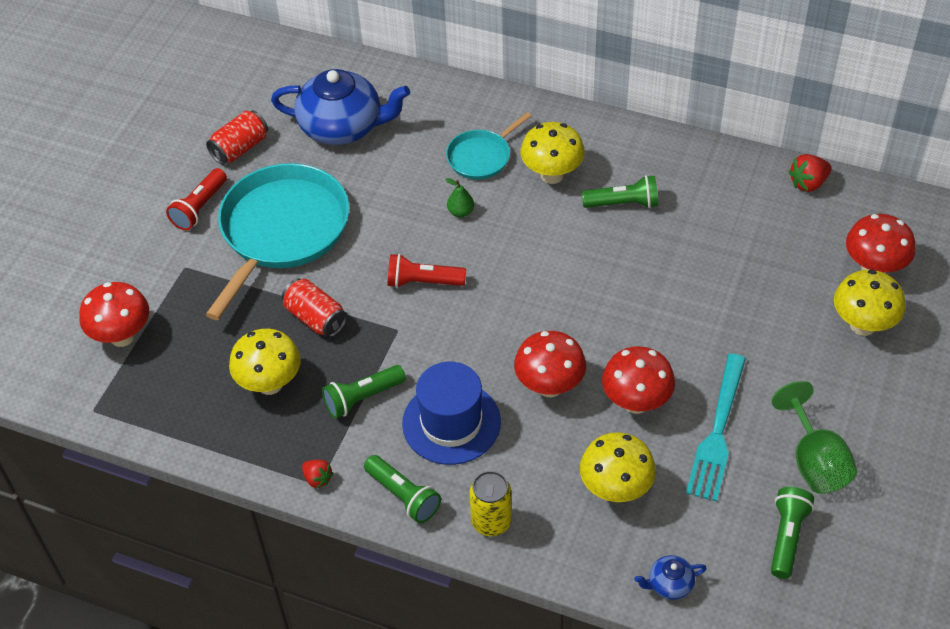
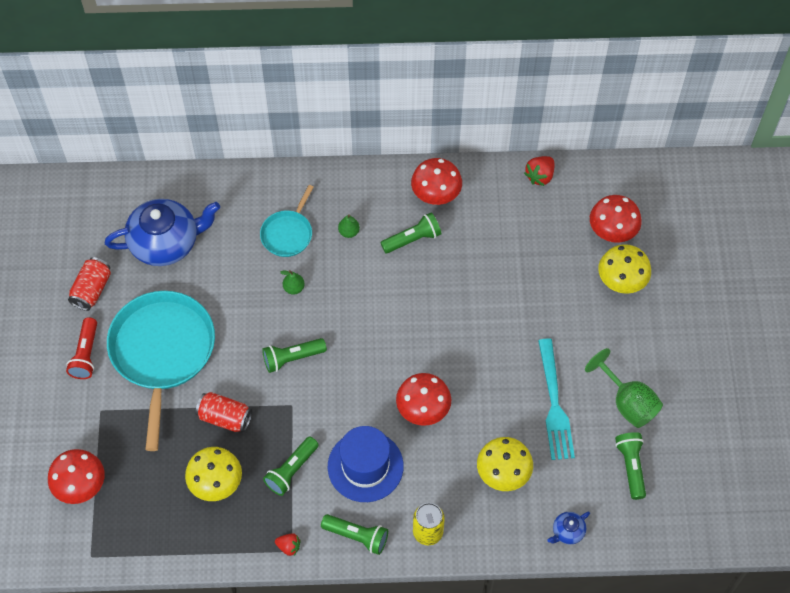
camera: 25 degrees left, 10 degrees up
red flashlight [387,254,466,288] -> green flashlight [262,338,327,373]
yellow mushroom [520,122,585,184] -> green pear [338,214,360,238]
red mushroom [602,346,675,414] -> red mushroom moved to [411,158,462,205]

